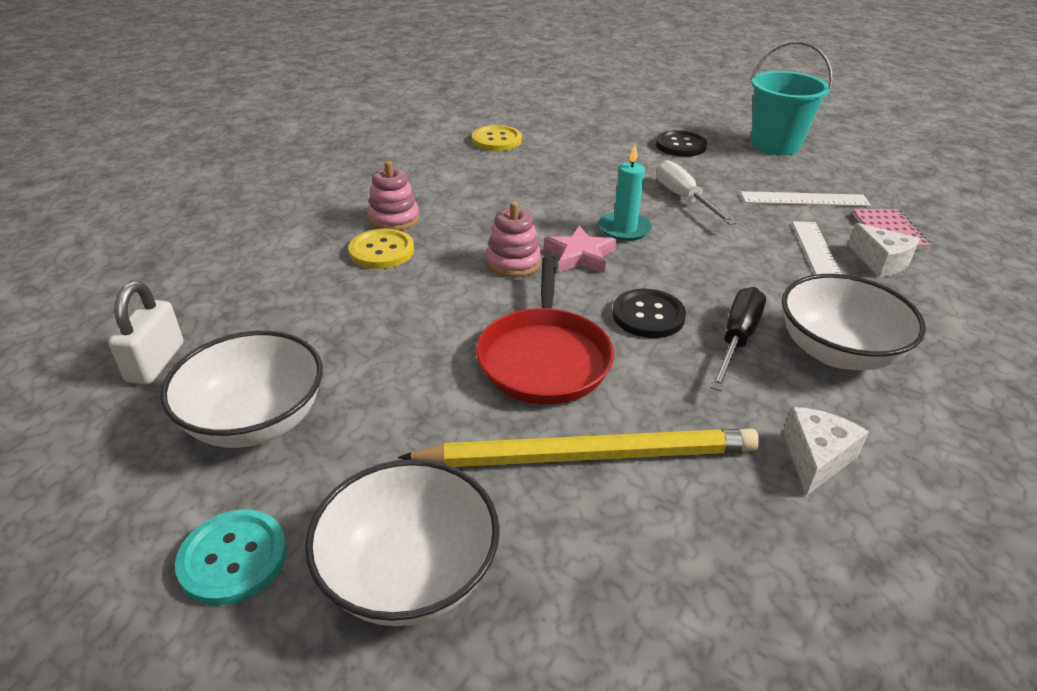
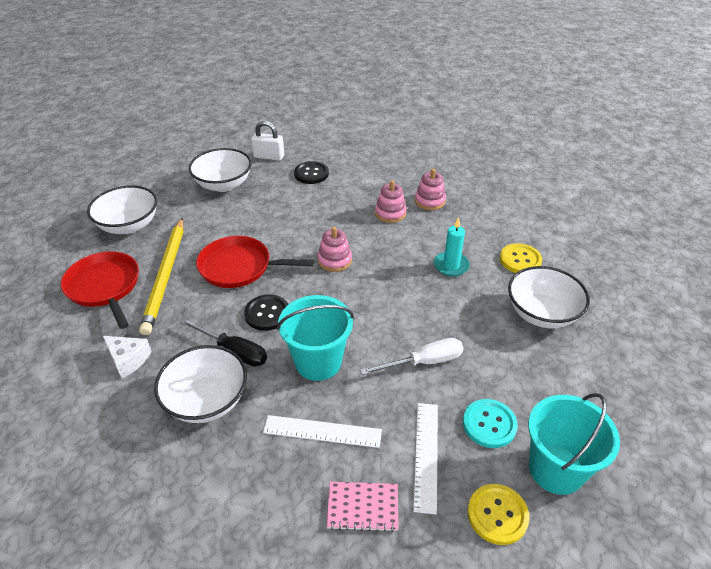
camera: 95 degrees right, 5 degrees up
turquoise button [175,509,287,606] -> turquoise button moved to [463,399,518,448]
yellow button [348,229,414,269] -> yellow button moved to [468,484,529,545]
pink star [544,225,616,273] -> none
turquoise candle [599,145,652,241] -> turquoise candle moved to [434,217,470,277]
black button [656,130,707,157] -> black button moved to [294,161,329,184]
white cheese [848,223,920,278] -> none
none -> red pan [61,251,139,329]
none -> turquoise bucket [277,295,354,381]
none -> pink stacking toy [415,169,446,210]
none -> white bowl [508,266,590,328]

